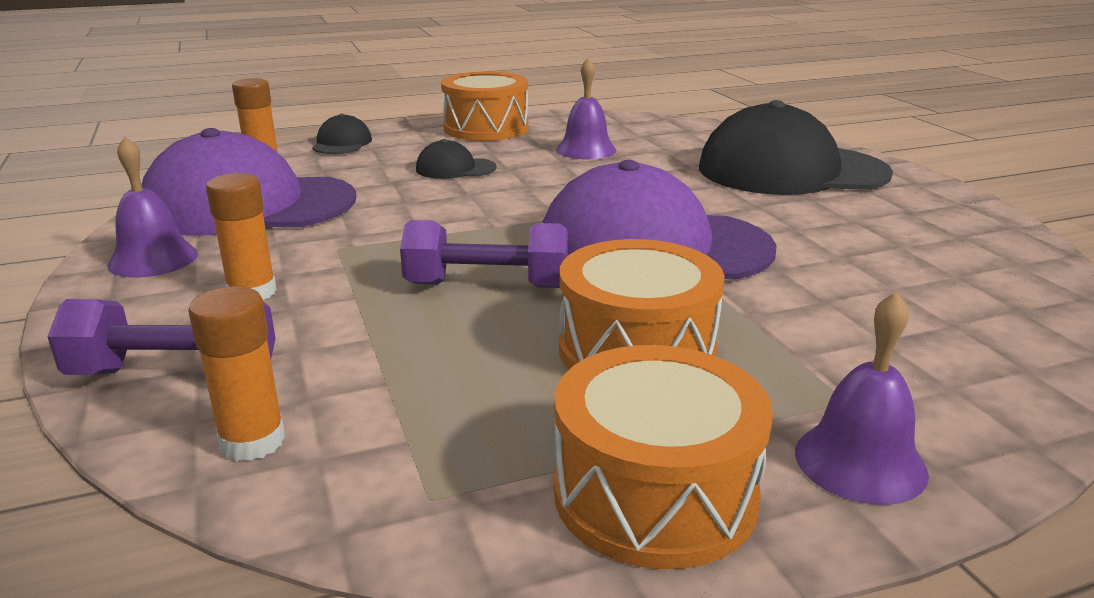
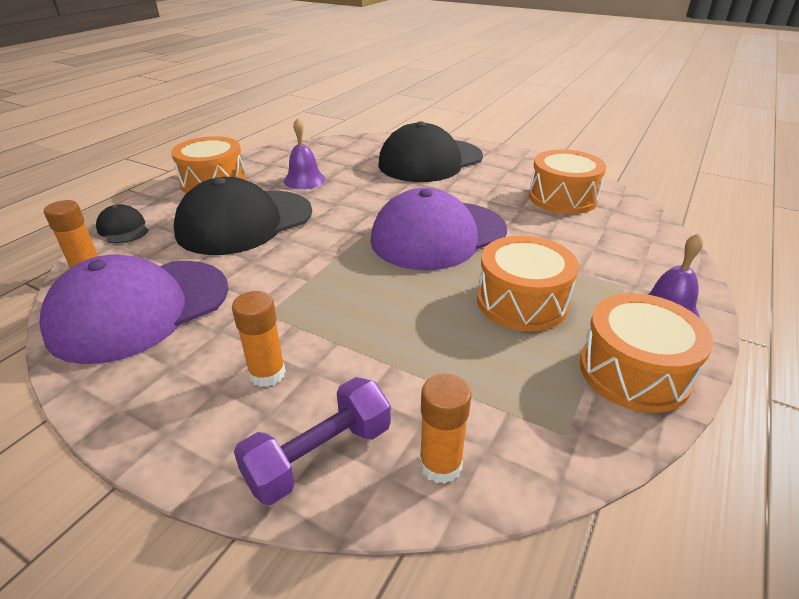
camera: 40 degrees left, 10 degrees up
purple bell [108,137,198,278] -> none
purple dumbbell [400,220,568,288] -> none
black cap [416,139,497,179] -> black cap [174,177,312,255], size x2.31
none -> orange drum [529,149,606,214]

